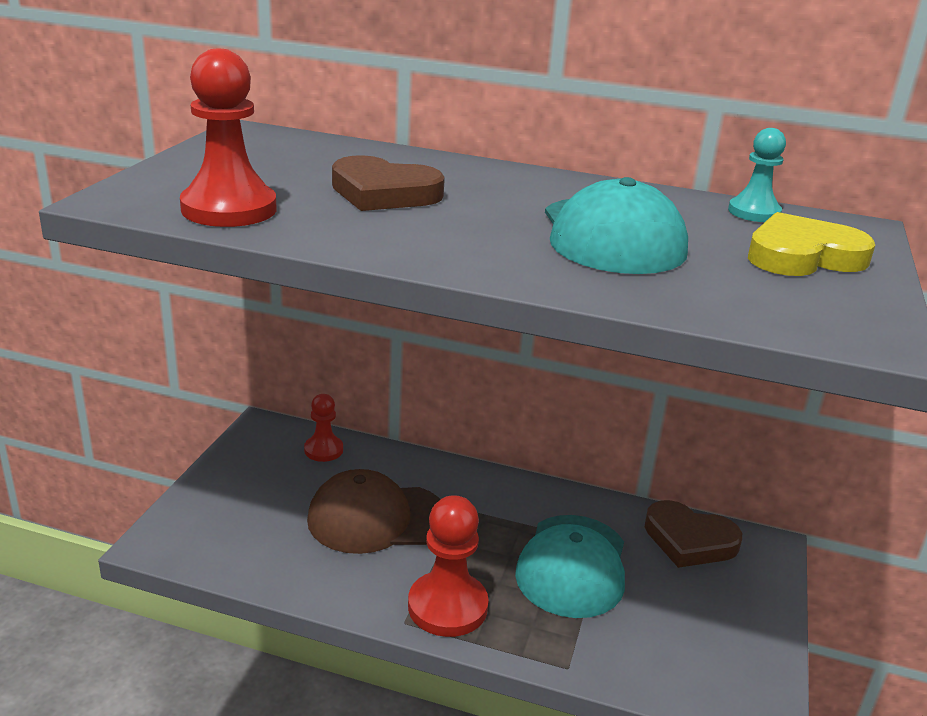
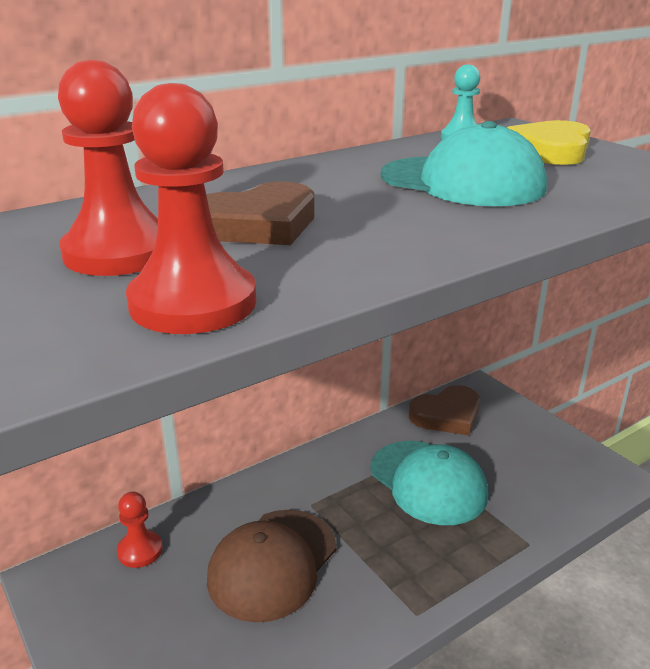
camera: 50 degrees left, 0 degrees up
red pawn [408,495,489,637] -> red pawn moved to [58,60,158,276]

